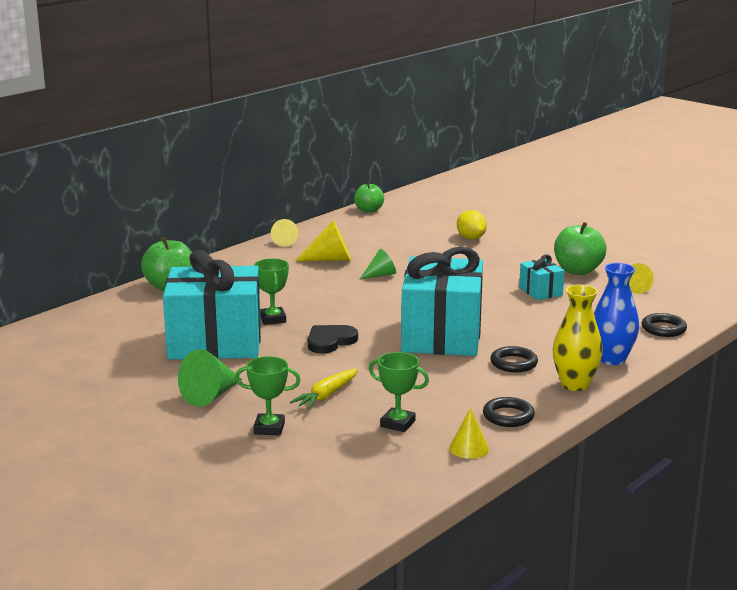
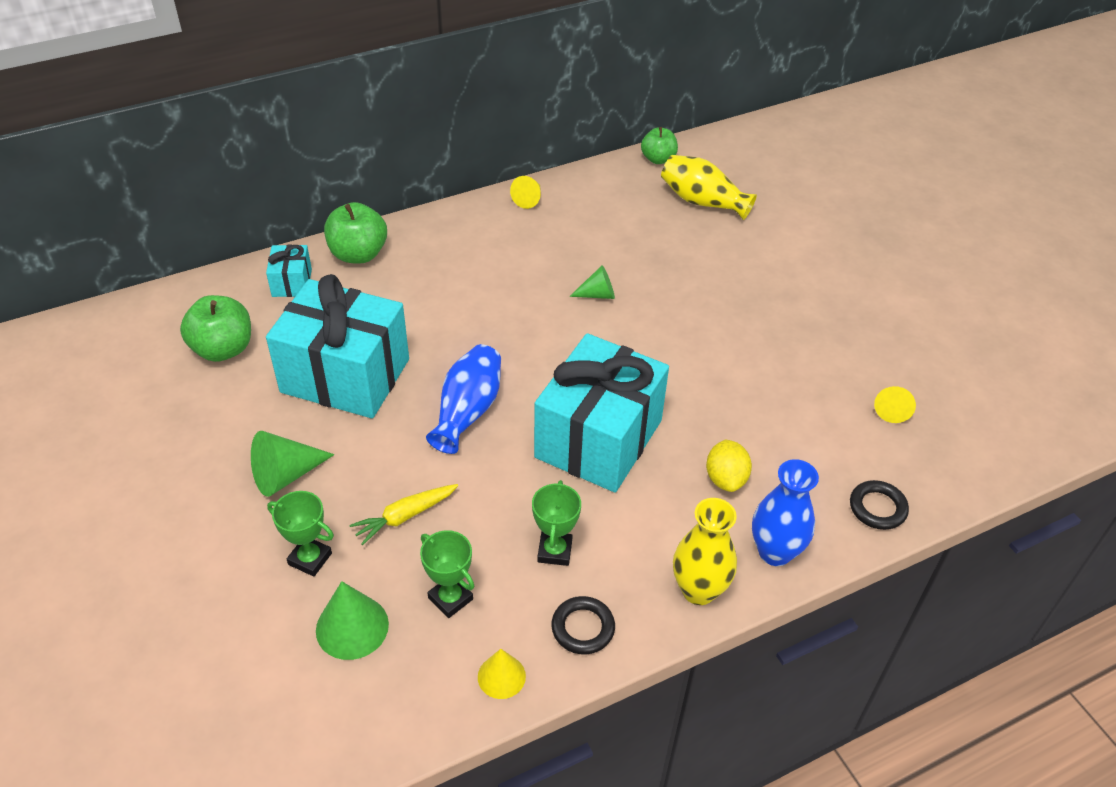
camera: 20 degrees right, 25 degrees up
green trophy [254,259,289,325] -> green trophy moved to [532,480,581,566]
yellow cone [295,220,351,261] -> none
black heart [308,325,358,354] -> blue vase [426,344,501,454]
yellow lemon [457,210,487,240] -> yellow lemon moved to [706,439,752,492]
black ring [490,346,538,372] -> none
turquoise gift [519,255,565,300] -> turquoise gift moved to [266,245,312,297]
green apple [554,222,607,275] -> green apple moved to [180,295,251,362]
none -> green cone [316,581,389,660]
none -> yellow vase [661,155,757,220]

